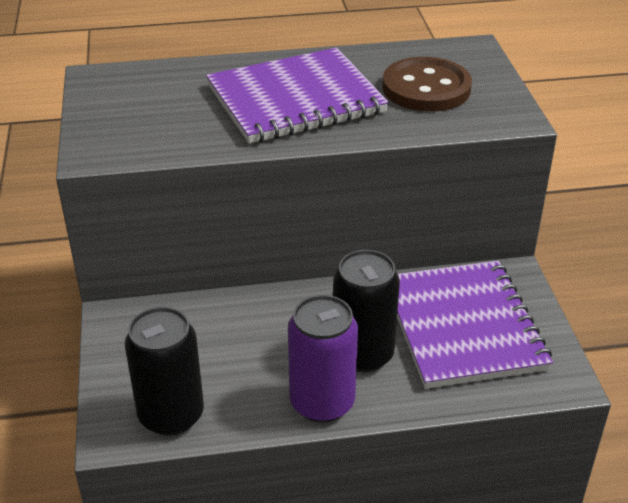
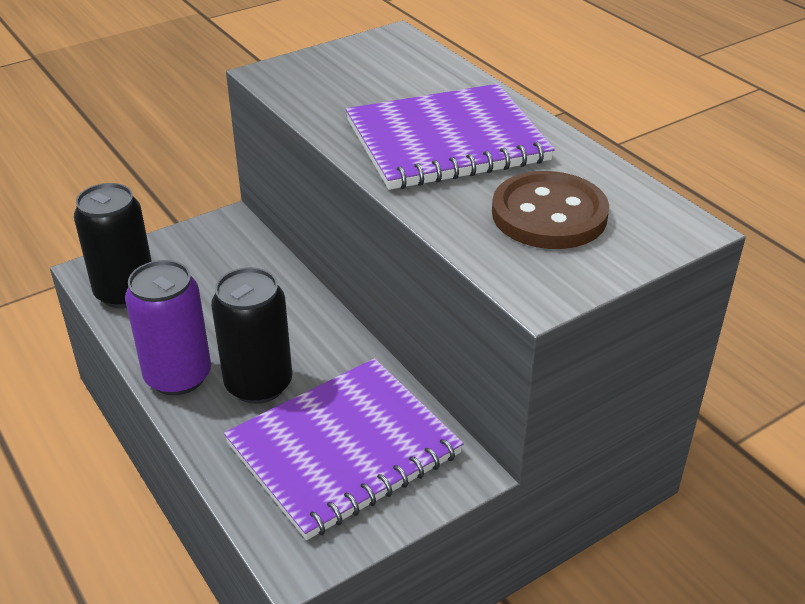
camera: 65 degrees right, 0 degrees up
purple notebook [206,48,389,144] -> purple notebook turned 60 degrees counterclockwise [346,84,555,190]

